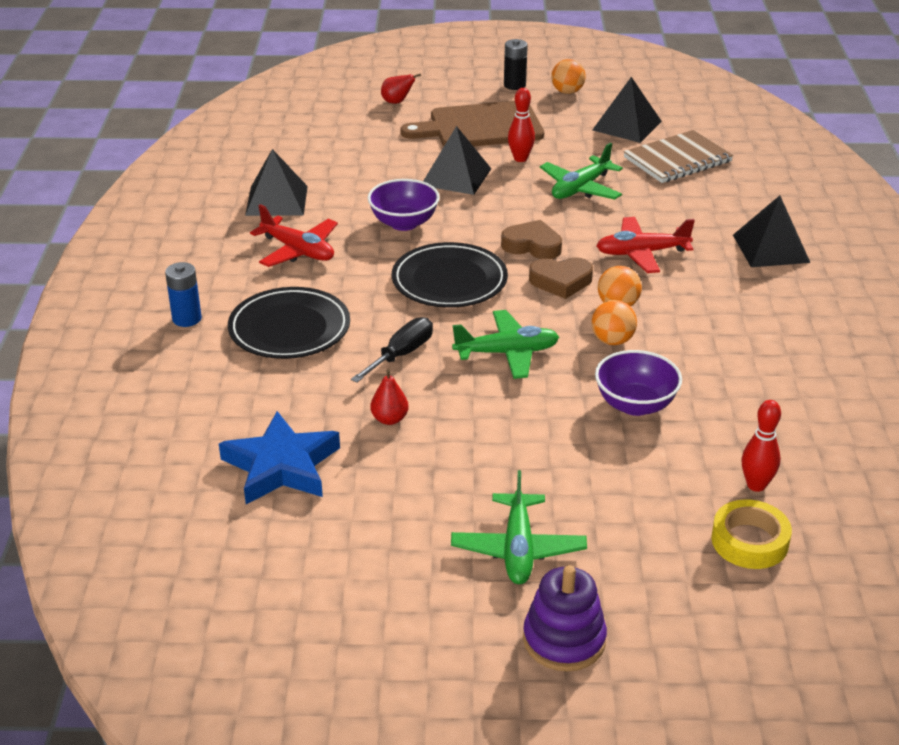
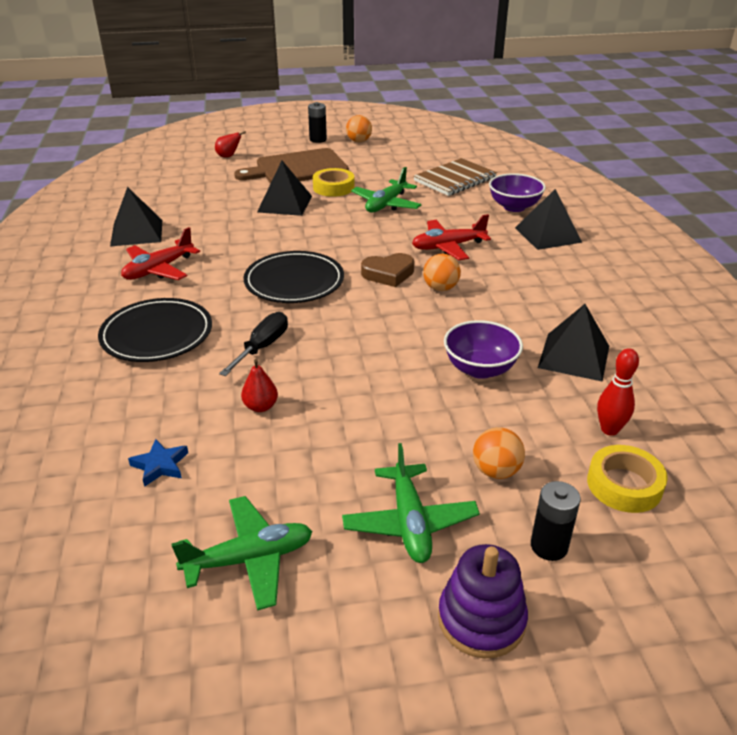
camera: 10 degrees left, 0 degrees up
blue battery [165,262,202,327] -> none
blue star [219,411,340,504] -> blue star [128,439,188,487], size x0.49
red plane [250,204,338,267] -> red plane turned 105 degrees clockwise [121,227,200,280]
purple bowl [368,179,440,231] -> purple bowl moved to [489,173,546,212]
green plane [452,310,559,379] -> green plane moved to [172,496,313,611]
brown heart [501,220,562,259] -> none
red bowling pin [508,88,535,162] -> yellow tape [313,168,355,197]
orange ball [592,300,637,345] -> orange ball moved to [473,427,525,479]
black pyramid [593,77,662,143] -> black pyramid moved to [538,304,609,382]
none -> black battery [531,481,581,561]

